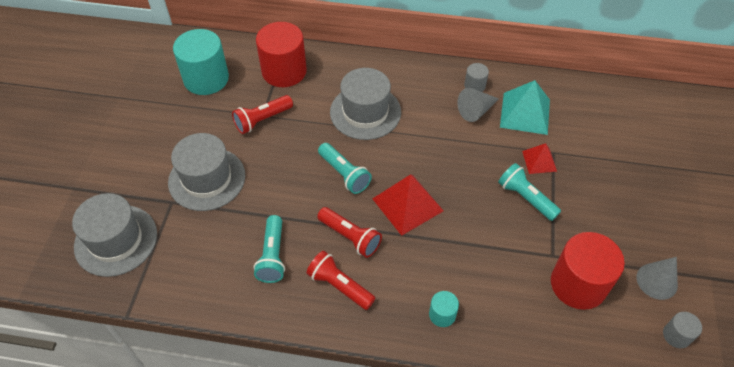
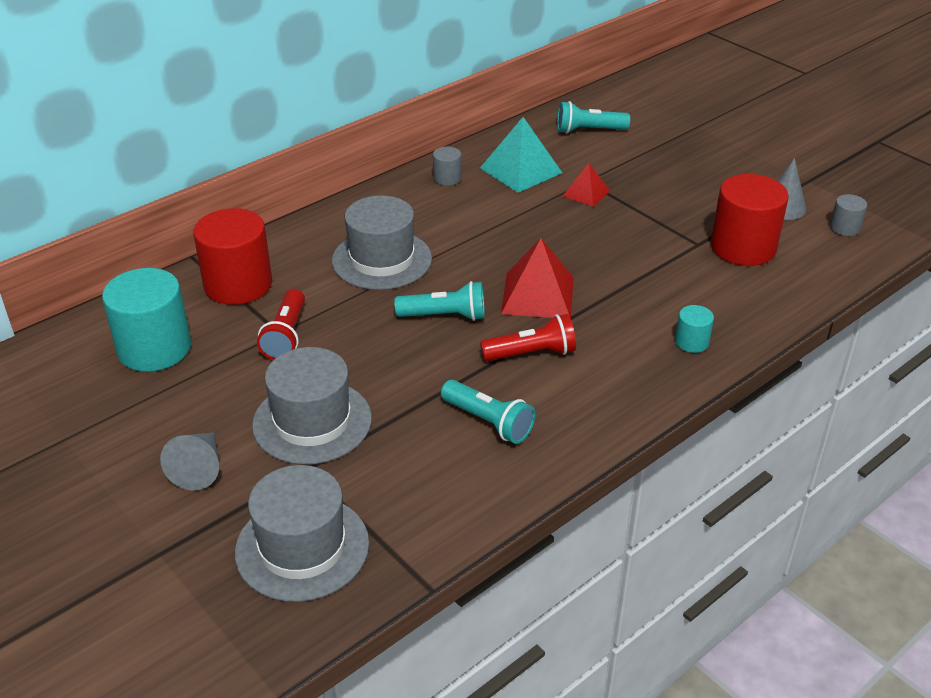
camera: 50 degrees left, 15 degrees down
red flashlight [306,251,375,310] -> none
grey cone [457,88,499,122] -> grey cone moved to [160,432,219,491]
turquoise flashlight [498,163,561,221] -> turquoise flashlight moved to [557,101,630,133]

